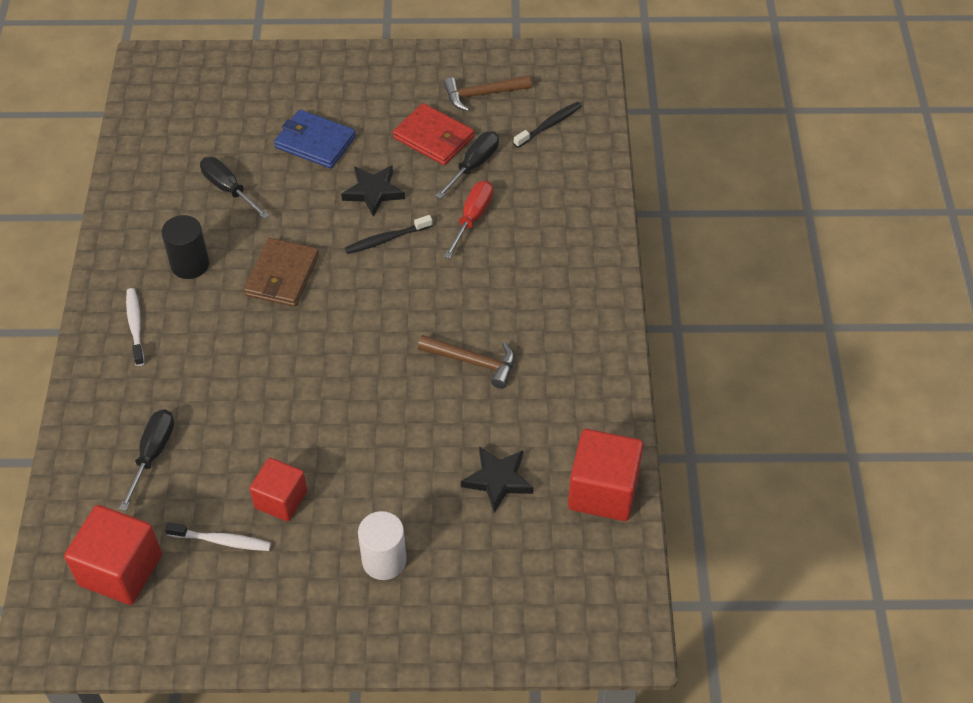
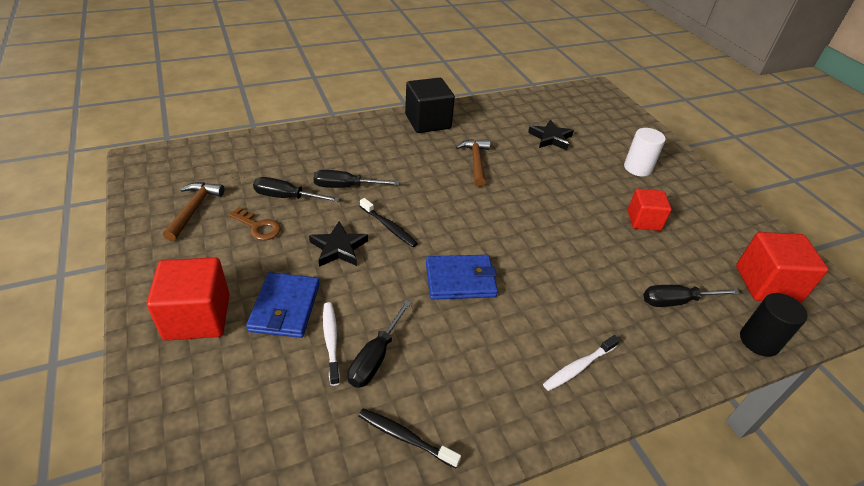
camera: 115 degrees left, 10 degrees down
black cylinder [161,215,209,279] -> black cylinder moved to [740,293,808,357]
white toothbrush [165,523,271,551] -> white toothbrush moved to [323,302,340,386]
brown wallet [244,238,319,307] -> blue wallet [426,255,498,300]
red wallet [393,103,474,165] -> brown key [228,207,281,240]
brown hammer [443,75,532,111] -> brown hammer turned 135 degrees counterclockwise [163,182,224,241]
red screwdriver [444,180,493,259] -> black screwdriver [313,170,399,188]
black toothbrush [513,102,581,148] -> black toothbrush moved to [359,408,461,468]
red cube [568,429,644,521] -> red cube moved to [147,257,230,341]
none -> black cube [405,78,455,133]

